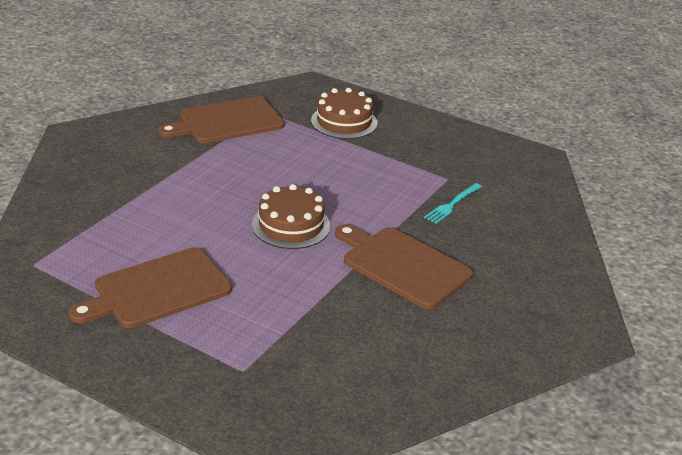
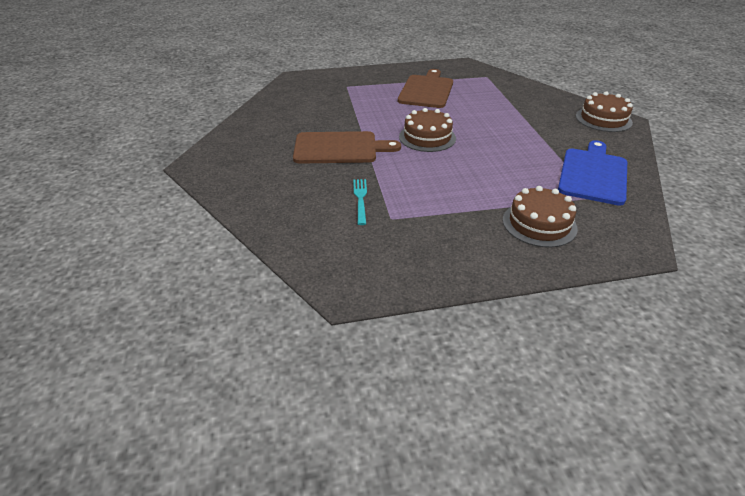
camera: 140 degrees right, 5 degrees up
brown cutting board [158,96,285,143] -> blue cutting board [558,140,627,206]
none -> brown cake [576,91,633,132]

